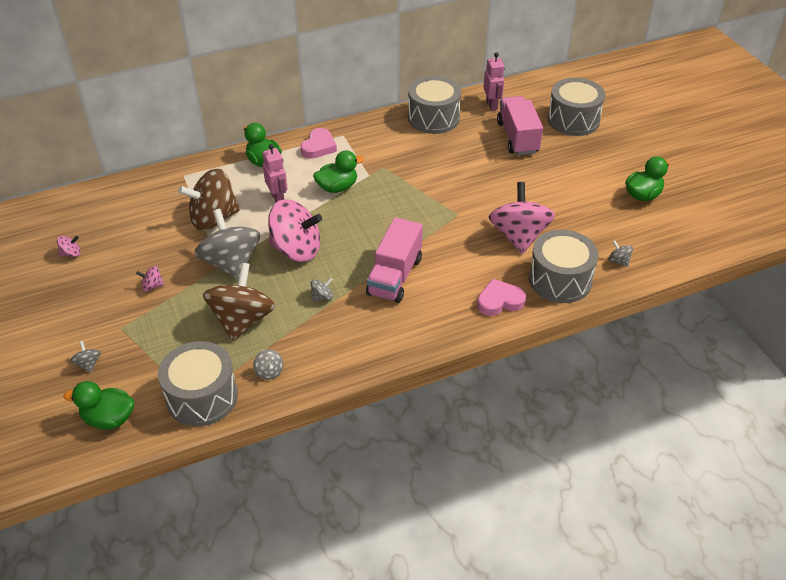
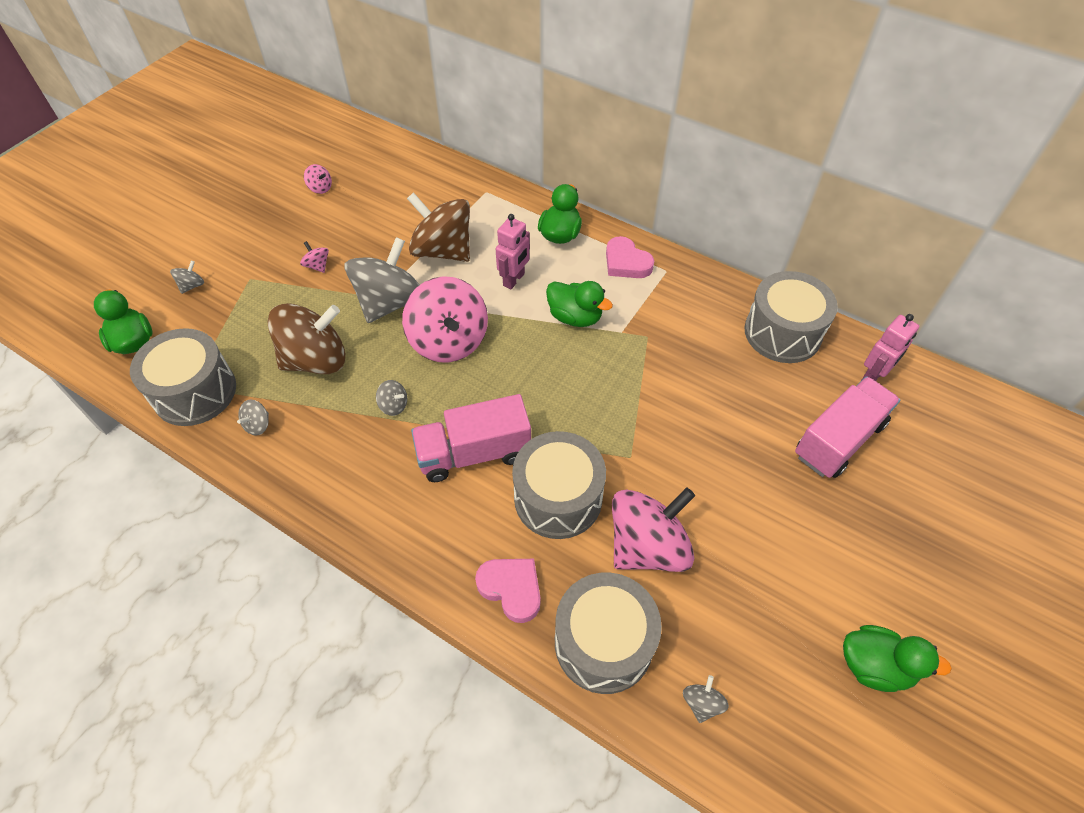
camera: 55 degrees right, 10 degrees up
pink heart [301,128,337,159] -> pink heart turned 60 degrees clockwise [606,236,654,278]
grey drum [548,78,605,136] -> grey drum moved to [512,431,606,539]

